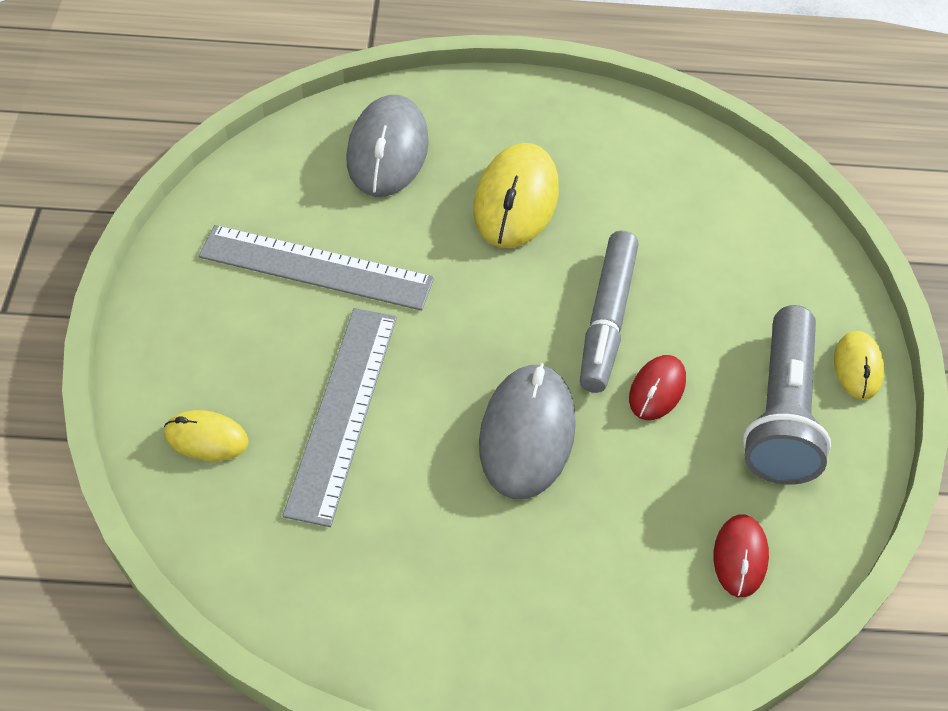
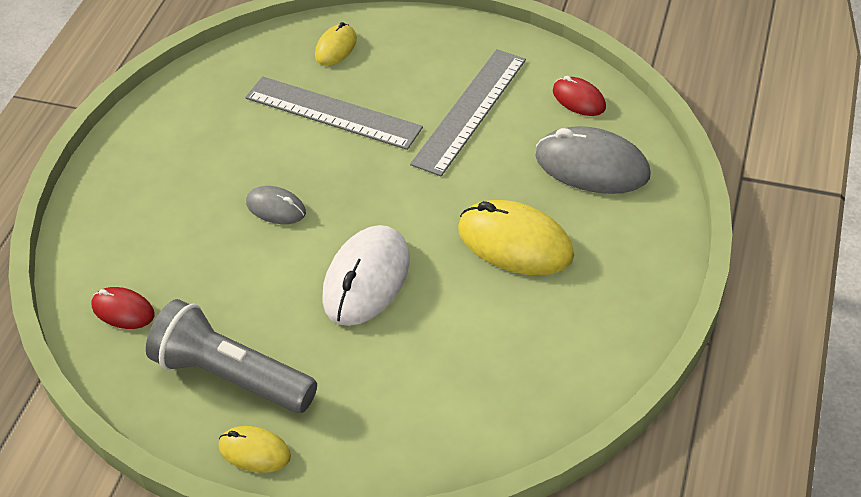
camera: 110 degrees right, 5 degrees down
grey mouse [479,363,576,499] -> grey mouse [246,186,306,224], size x0.55
grey marker [580,231,638,393] -> white mouse [322,225,410,326]
red mouse [629,355,686,420] -> red mouse moved to [553,76,606,116]

